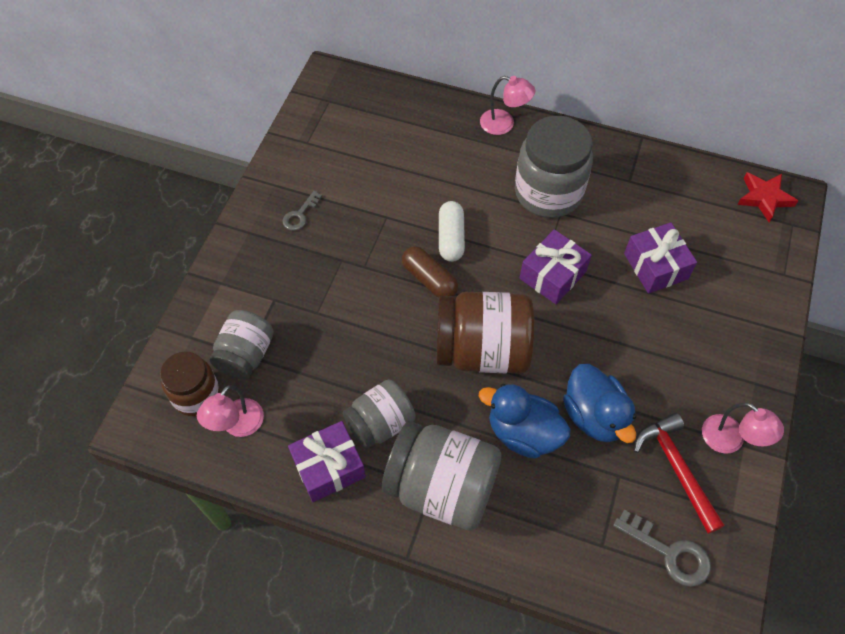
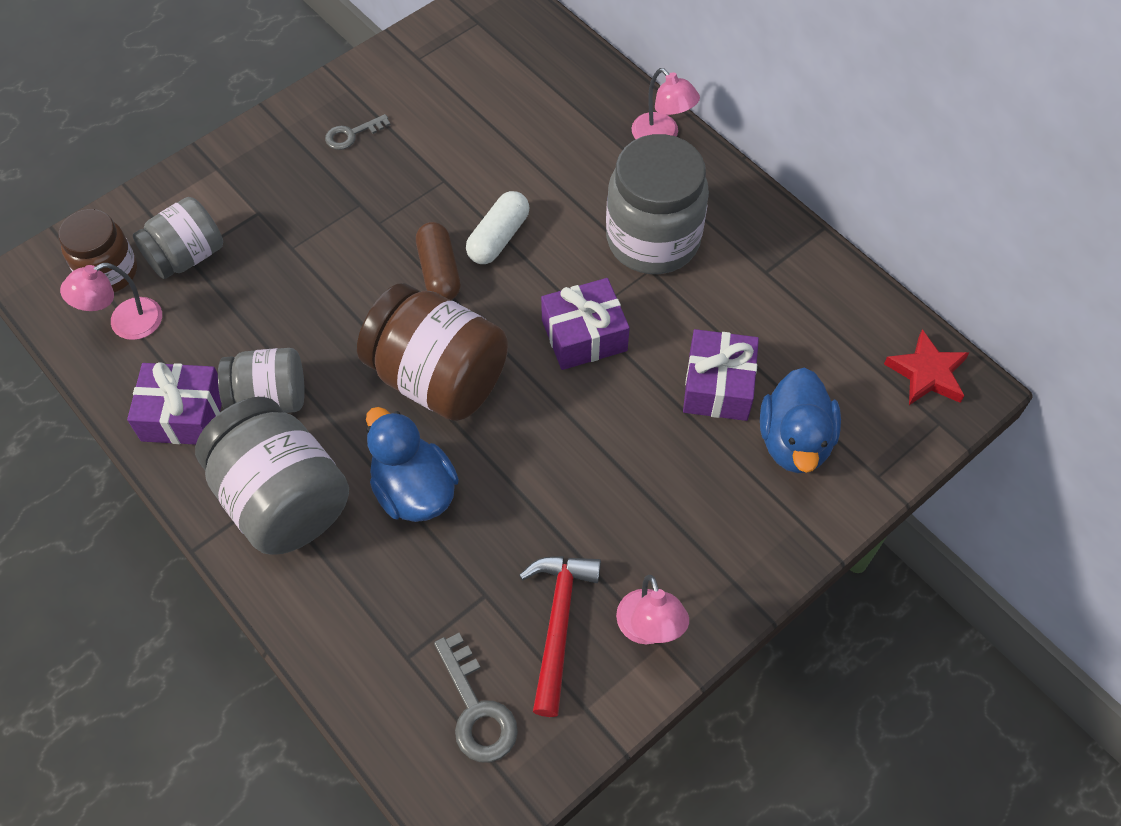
camera: 30 degrees right, 0 degrees up
blue duck [563,364,636,443] -> blue duck moved to [760,367,841,473]

